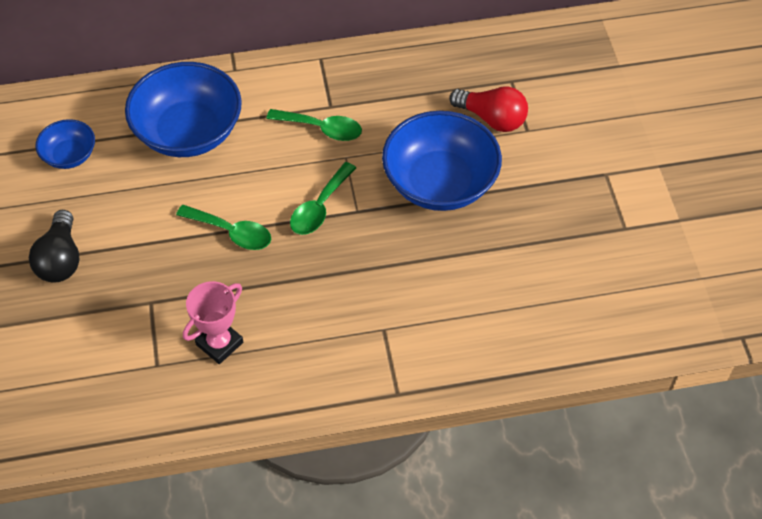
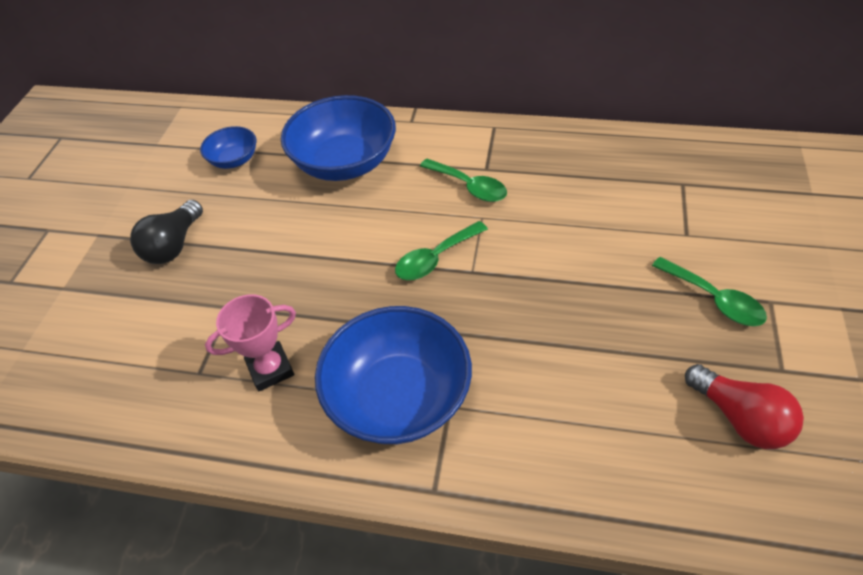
camera: 25 degrees right, 5 degrees down
green spoon [176,205,271,250] -> green spoon moved to [652,257,767,326]
blue bowl [382,111,502,211] -> blue bowl moved to [315,306,472,444]
red light bulb [449,86,528,132] -> red light bulb moved to [685,364,804,449]

